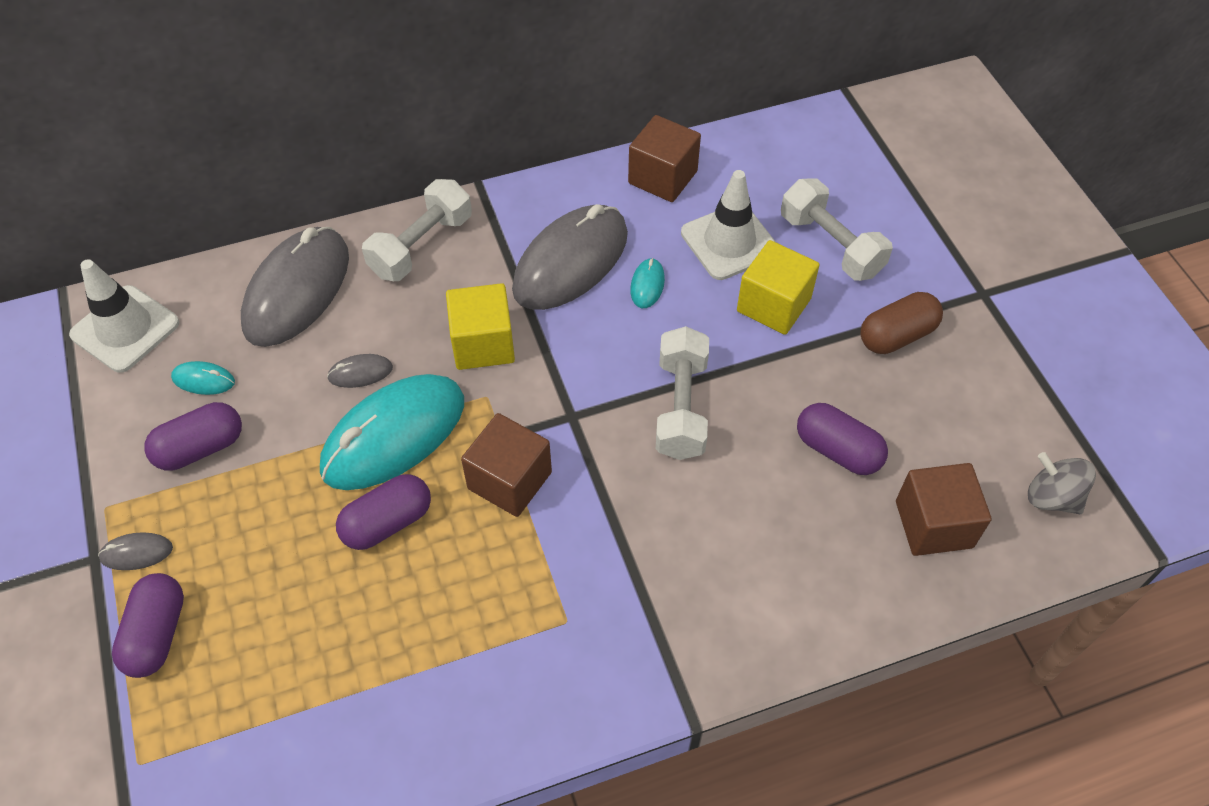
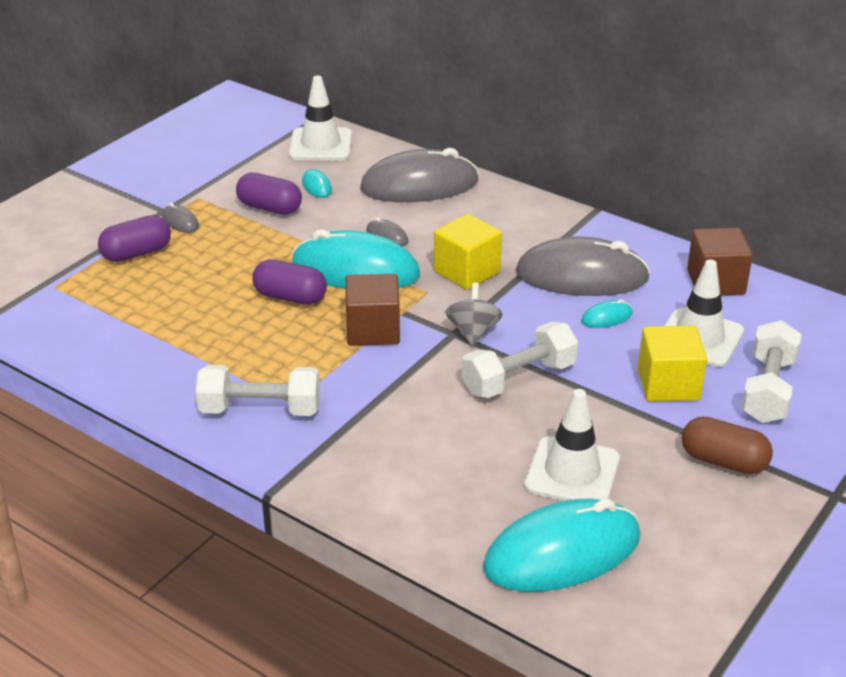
camera: 55 degrees right, 20 degrees down
white dumbbell [362,179,472,281] -> white dumbbell moved to [196,365,320,416]
purple capsule [797,403,888,475] -> white traffic cone [524,389,620,501]
brown cube [896,463,991,556] -> turquoise mouse [483,499,640,592]
grey spinning top [1028,452,1096,514] -> grey spinning top moved to [445,283,503,346]

